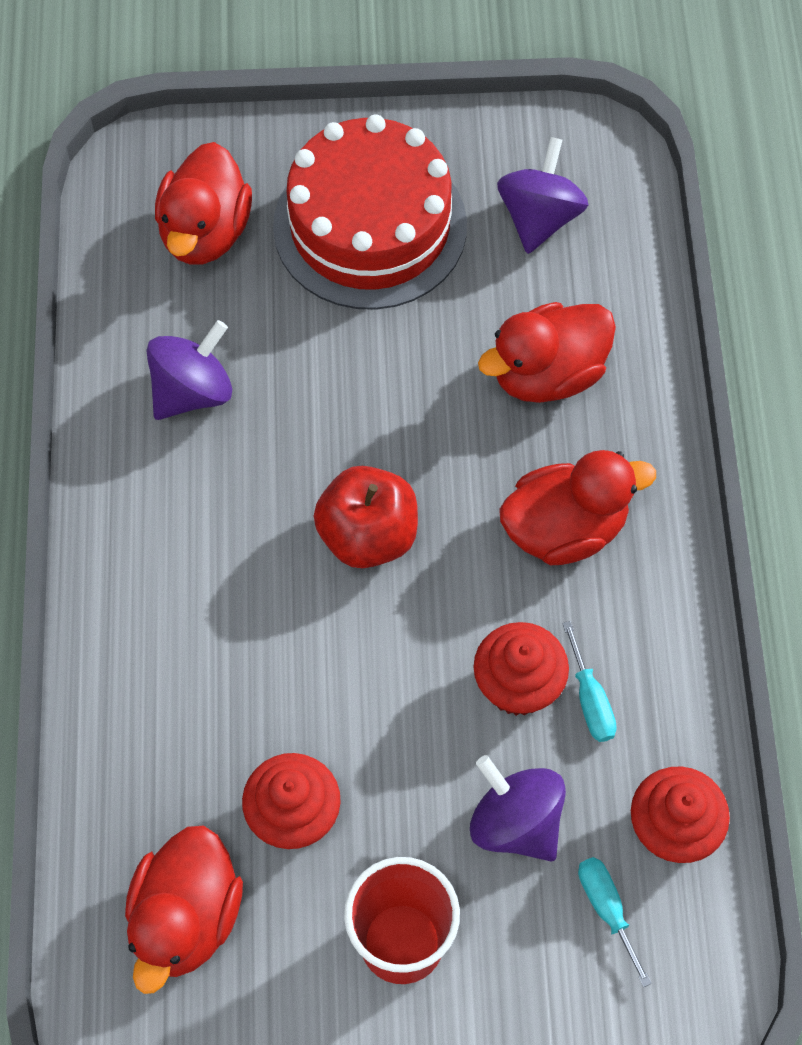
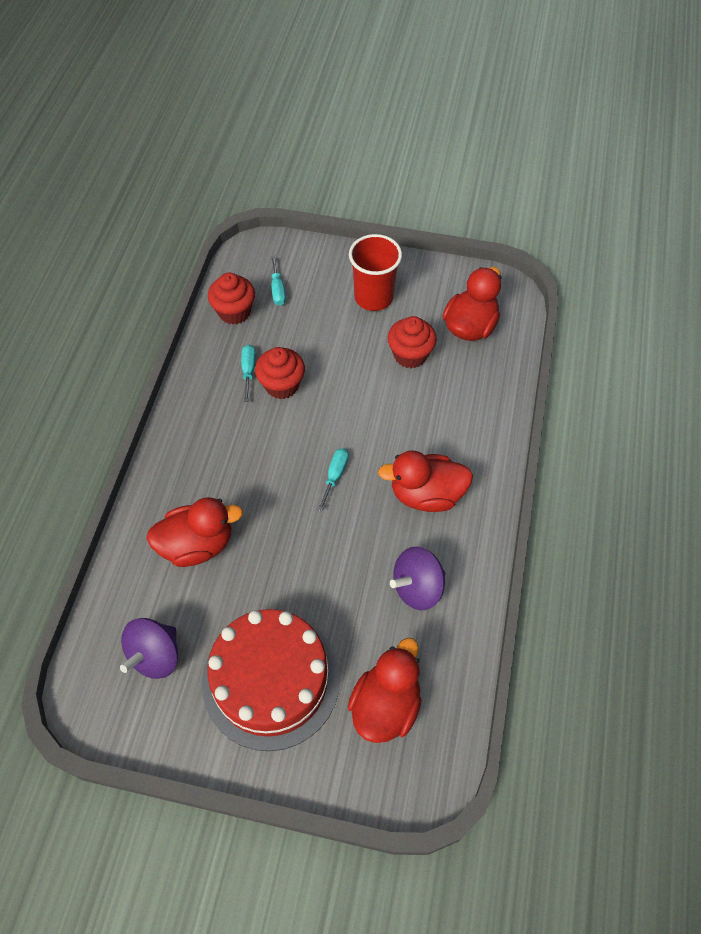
camera: 165 degrees left, 5 degrees down
red apple [314,466,418,568] -> turquoise screwdriver [317,448,349,511]
purple spinning top [470,755,566,862] -> none
red duck [499,450,656,565] -> red duck moved to [378,450,473,512]

